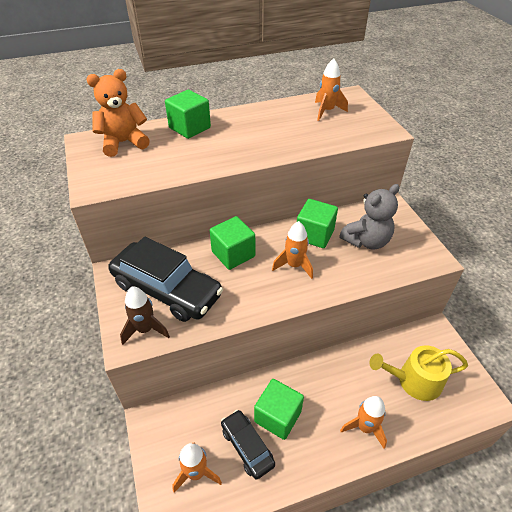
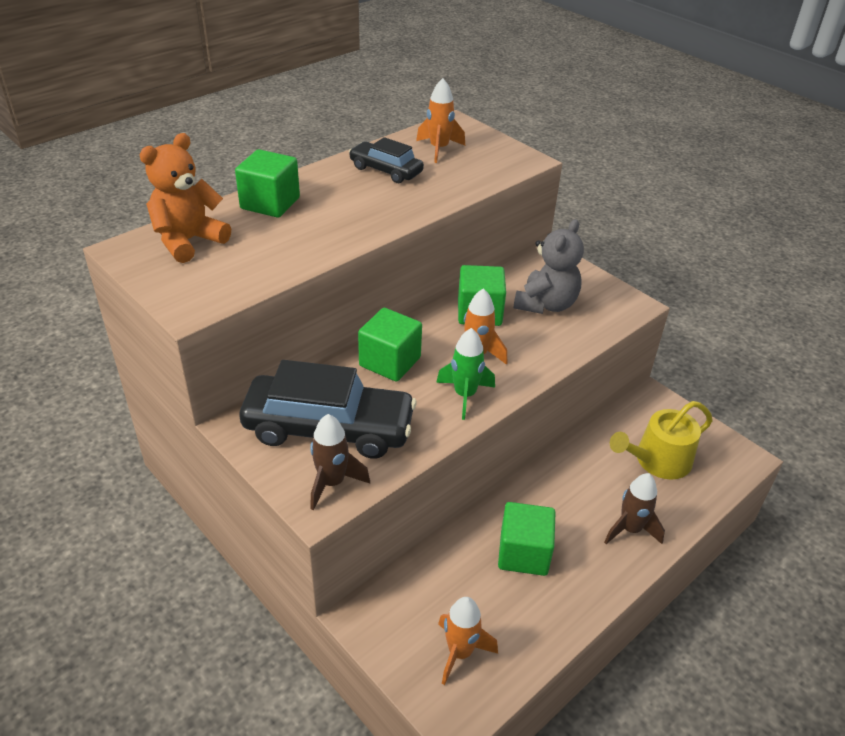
camera: 25 degrees left, 5 degrees down
black car [221,410,275,479] -> black car moved to [349,137,424,183]
orange rocket [340,396,387,449] -> brown rocket [604,473,665,544]
none -> green rocket [436,328,495,420]

